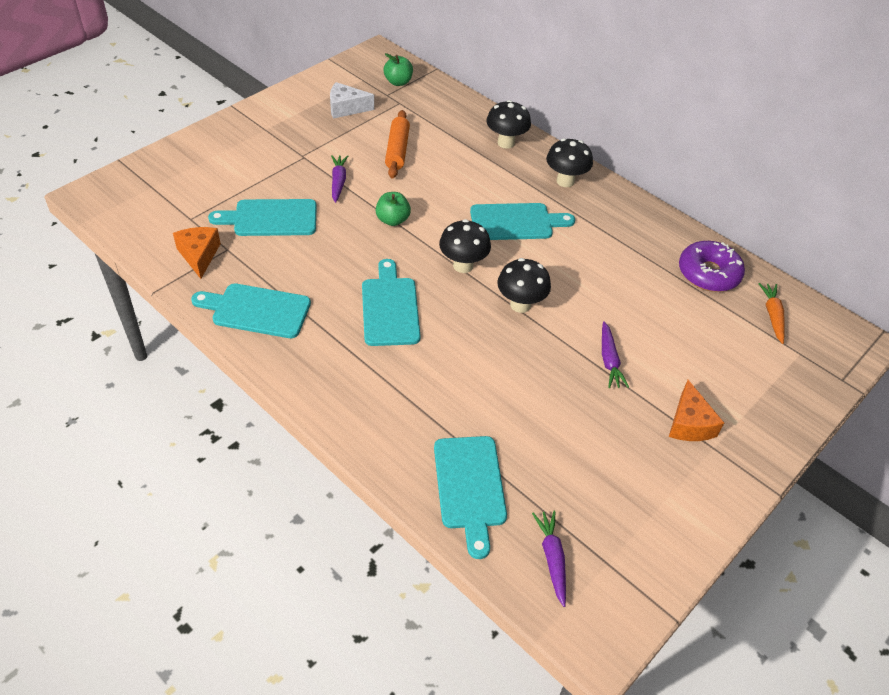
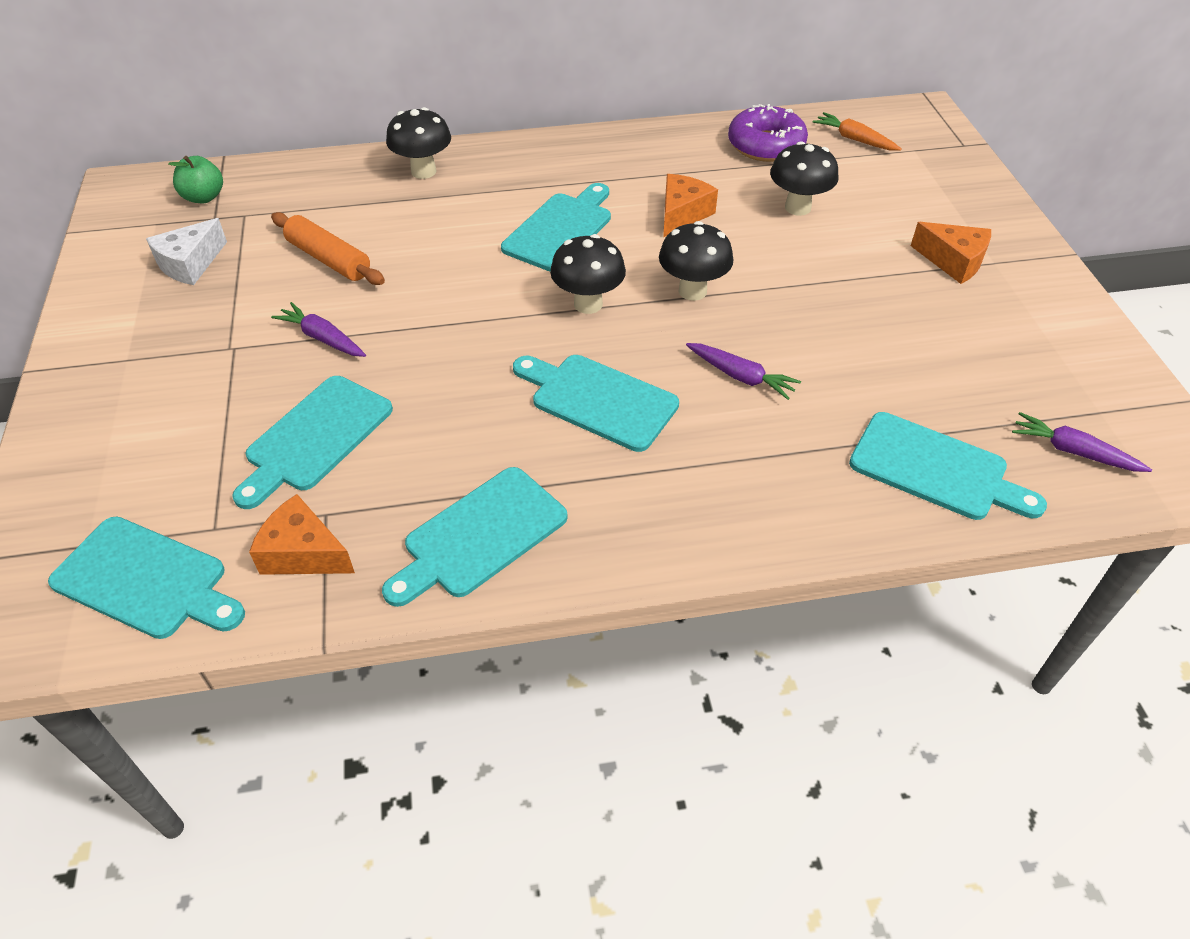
camera: 50 degrees left, 0 degrees up
green apple [376,192,411,226] -> none
black mushroom [546,138,593,187] -> black mushroom moved to [770,141,838,216]
purple carrot [602,321,629,388] -> purple carrot moved to [686,343,801,400]
none -> turquoise cutting board [48,516,245,639]
none -> orange cheese [663,174,718,237]

